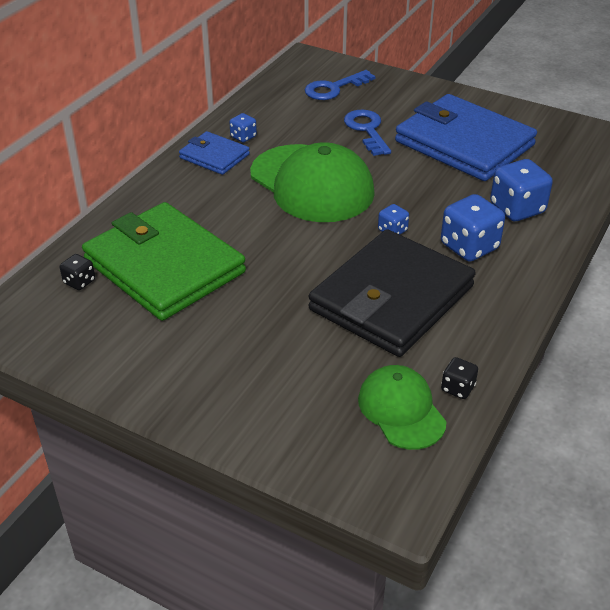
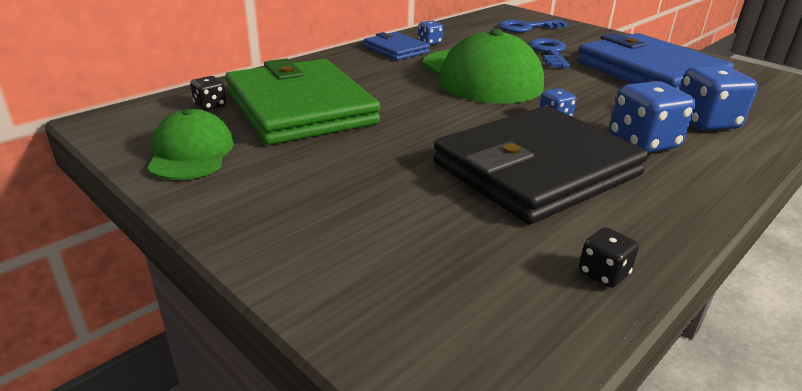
camera: 15 degrees right, 10 degrees down
green cap [358,365,447,450] -> green cap moved to [147,109,234,180]

